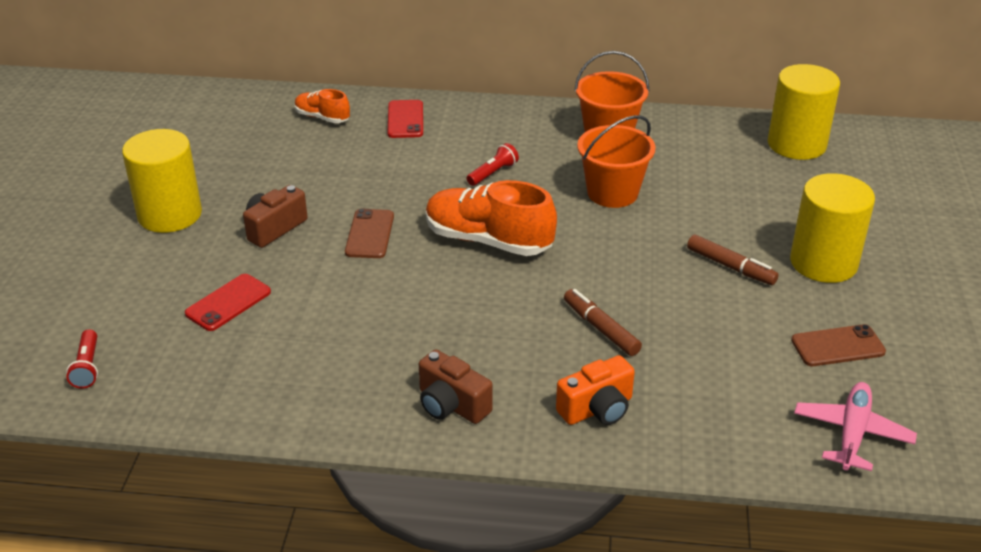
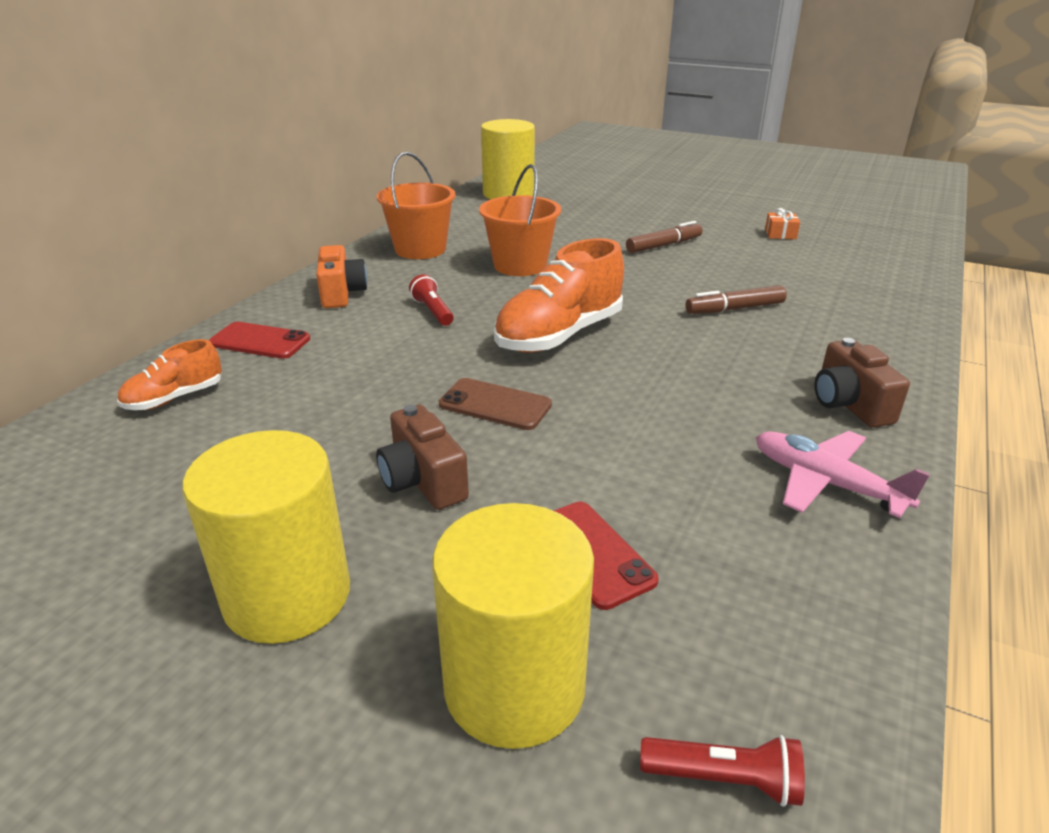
camera: 70 degrees left, 5 degrees down
brown camera [419,349,492,424] -> brown camera turned 105 degrees clockwise [814,338,910,428]
orange camera [556,355,635,425] -> orange camera moved to [316,245,368,308]
yellow cylinder [790,173,875,283] -> yellow cylinder moved to [432,503,594,749]
brown phone [791,324,886,366] -> orange gift [765,208,800,239]
pink plane [794,382,917,471] -> pink plane moved to [756,431,930,518]

